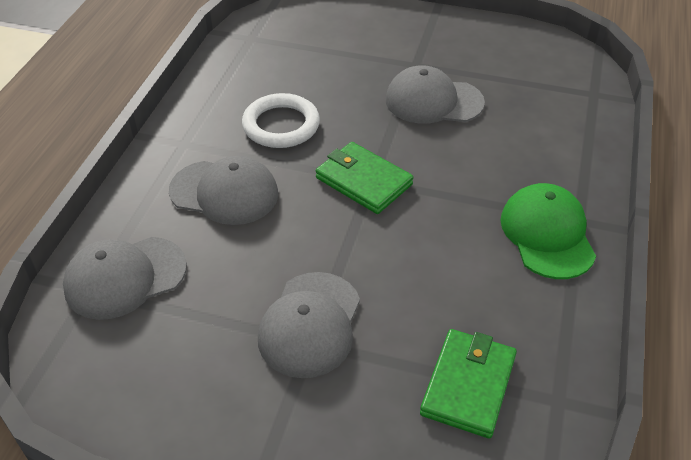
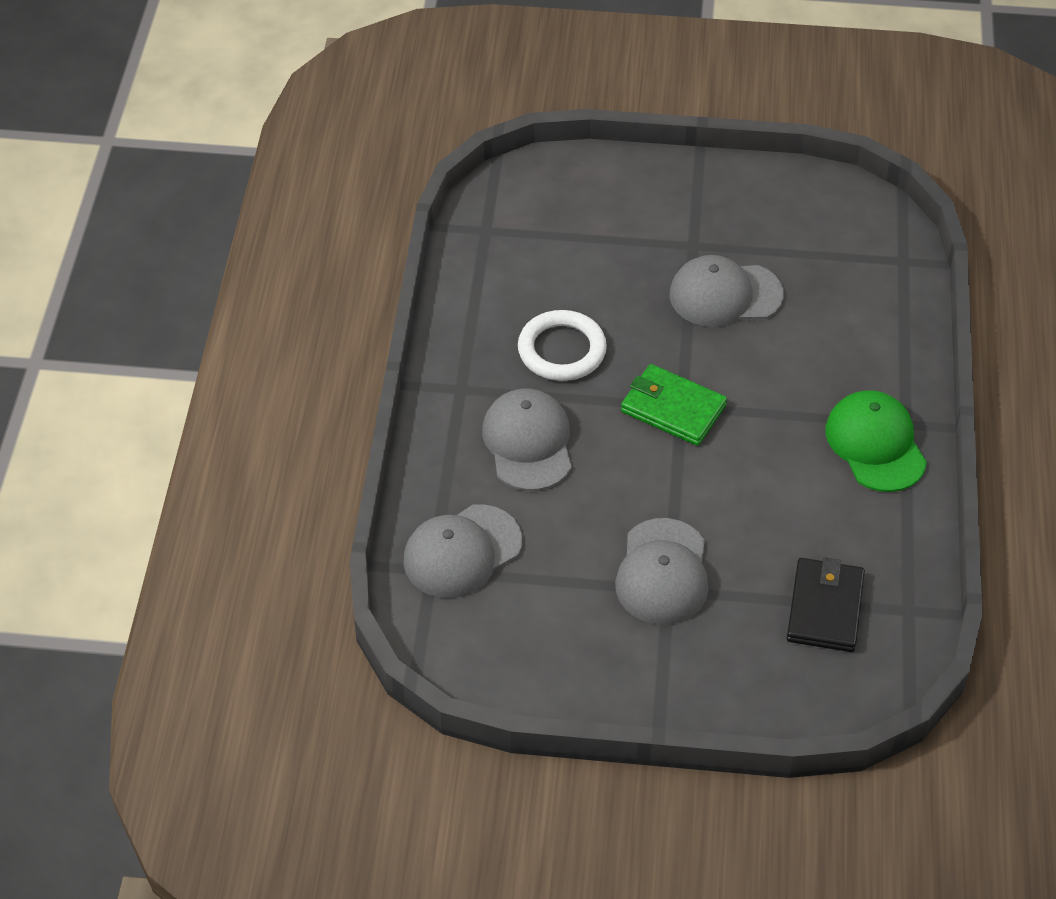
camera: 10 degrees left, 5 degrees up
grey cap [169,156,278,225] -> grey cap turned 105 degrees counterclockwise [482,388,572,491]
green wallet [420,329,517,439] -> black wallet [787,557,865,652]

